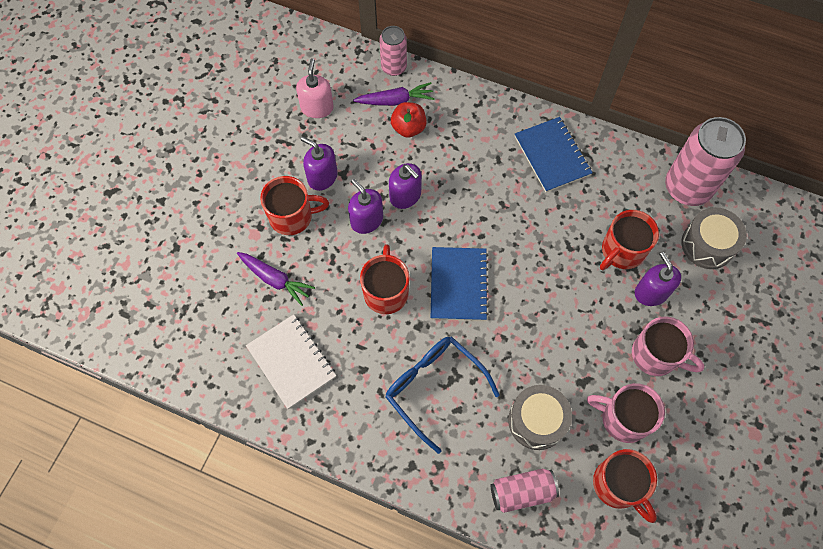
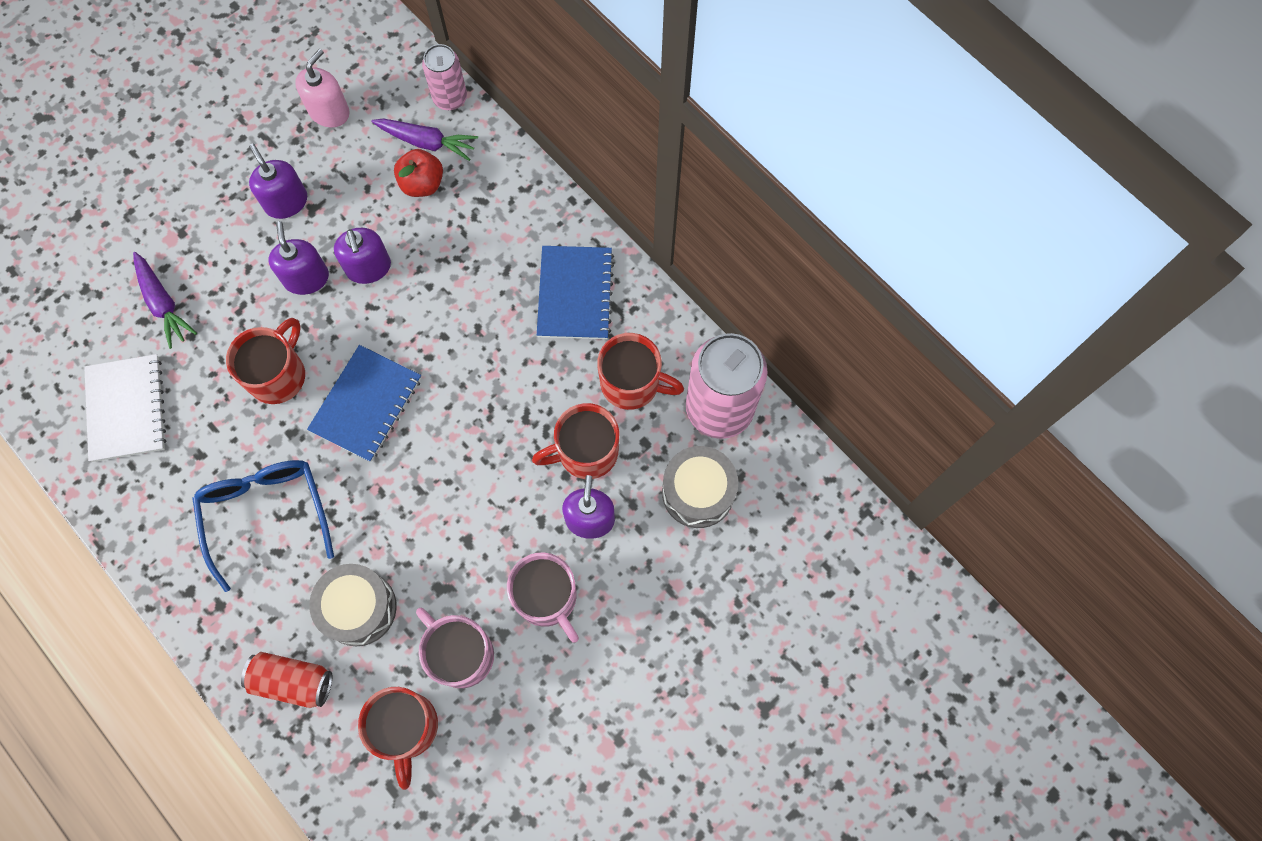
camera: 25 degrees right, 5 degrees up
red mug [260,176,329,235] -> red mug moved to [597,333,684,410]
pink can [490,469,559,513] -> red can [241,652,332,708]

